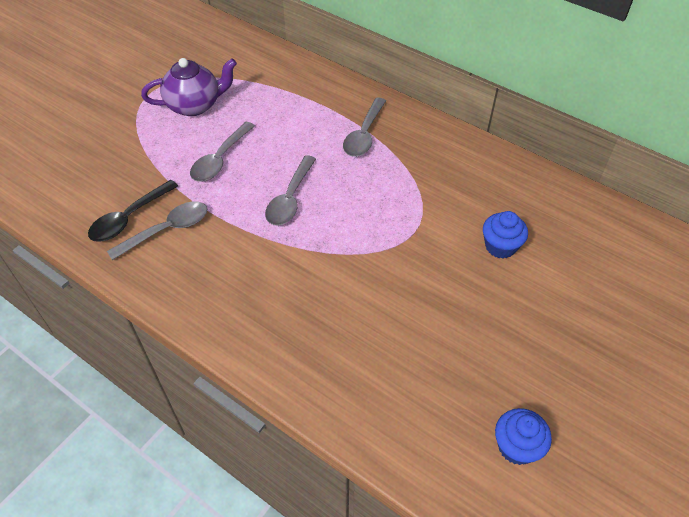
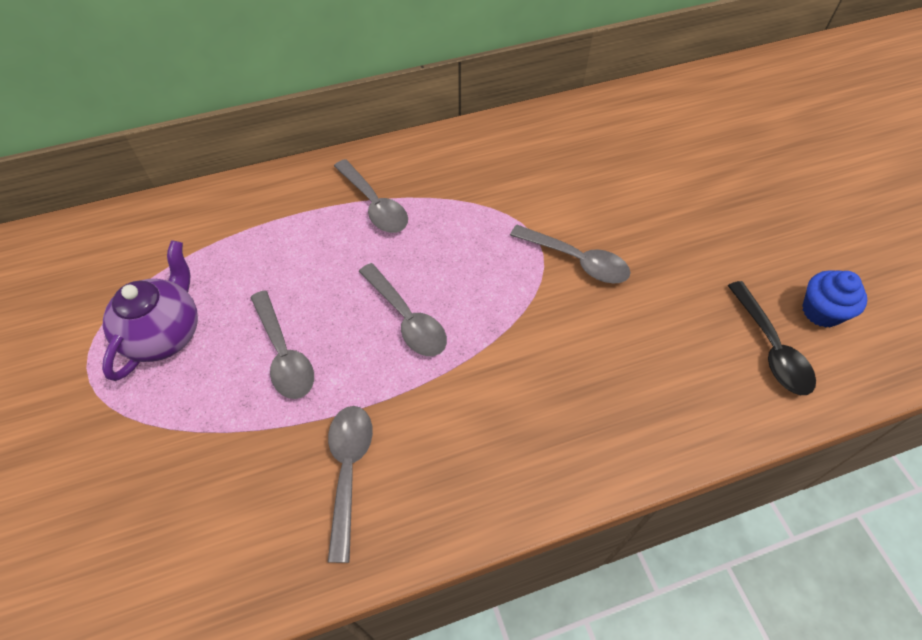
camera: 55 degrees left, 5 degrees up
black spoon [88,180,178,242] -> black spoon moved to [727,281,816,395]
blue cupcake [483,211,528,259] -> none
none -> grey spoon [510,225,631,283]

